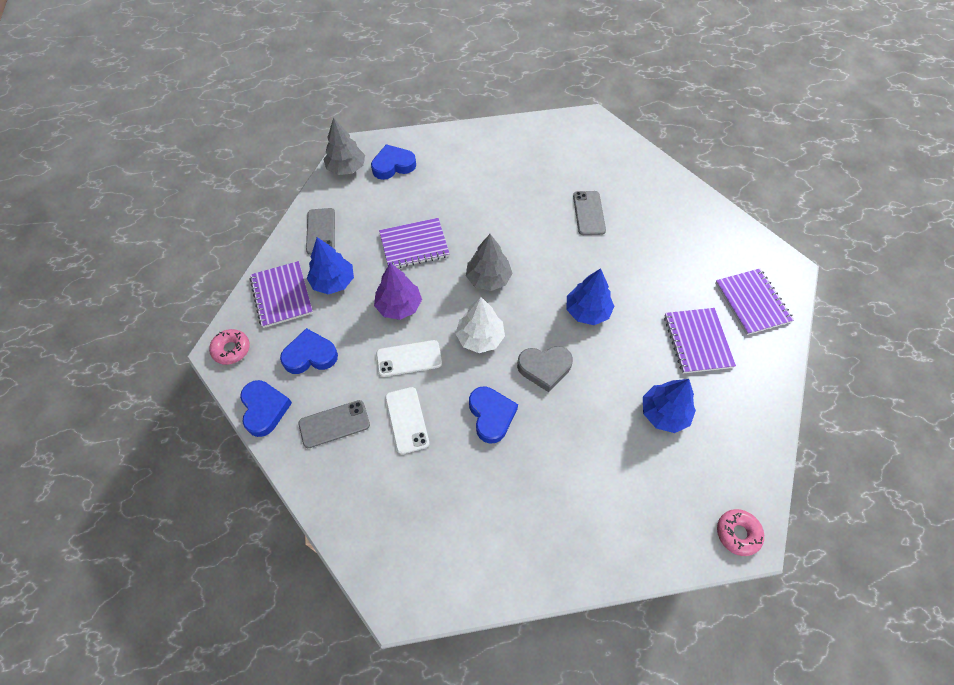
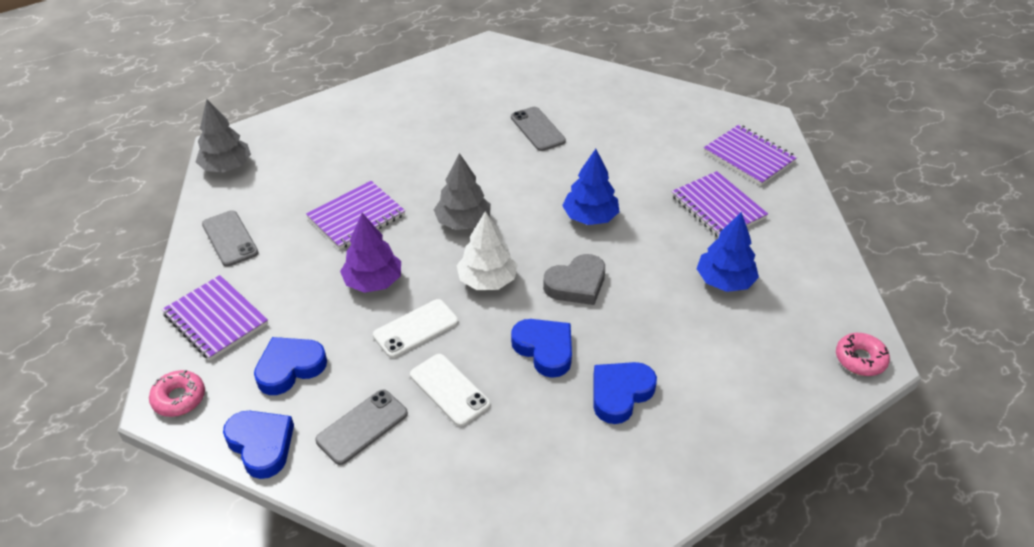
camera: 25 degrees left, 15 degrees down
blue tree [307,237,354,294] -> none
blue heart [371,144,416,180] -> blue heart moved to [593,362,657,424]

